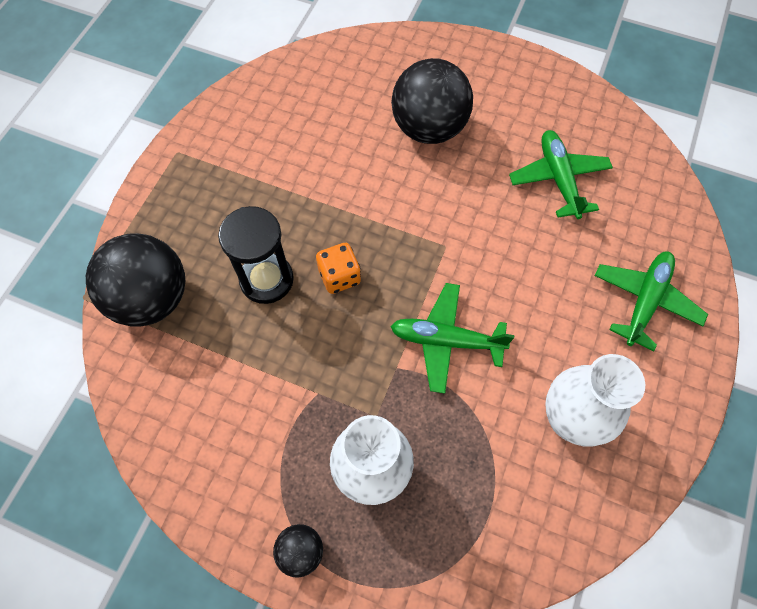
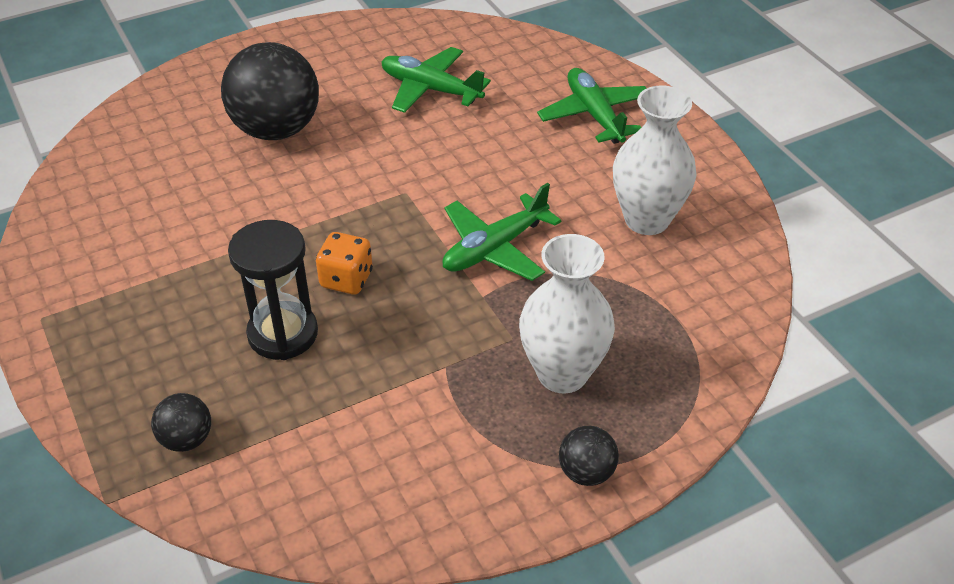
camera: 50 degrees left, 20 degrees down
black ball [86,233,185,327] -> black ball [151,393,211,452], size x0.47

